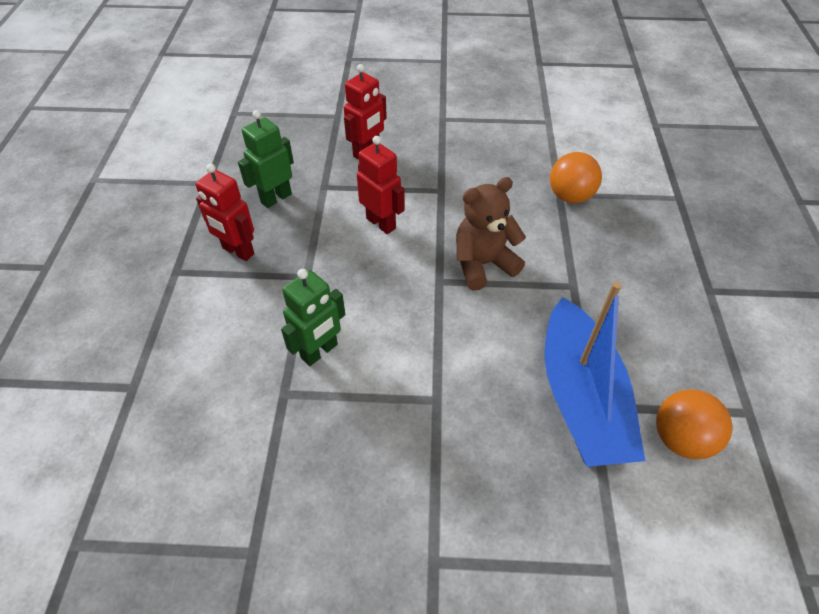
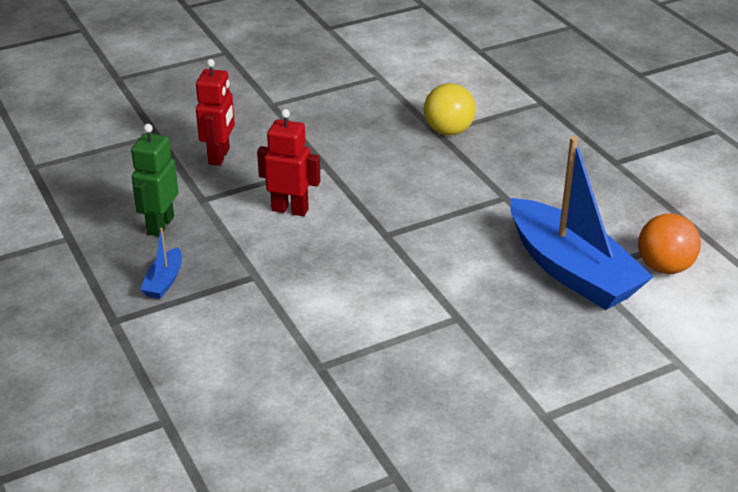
camera: 30 degrees left, 15 degrees down
red robot [196,164,255,261] -> blue boat [140,228,182,299]
green robot [281,269,345,366] -> none
brown teddy bear [456,177,526,291] -> none
orange ball [550,152,602,203] -> yellow ball [424,83,476,135]

